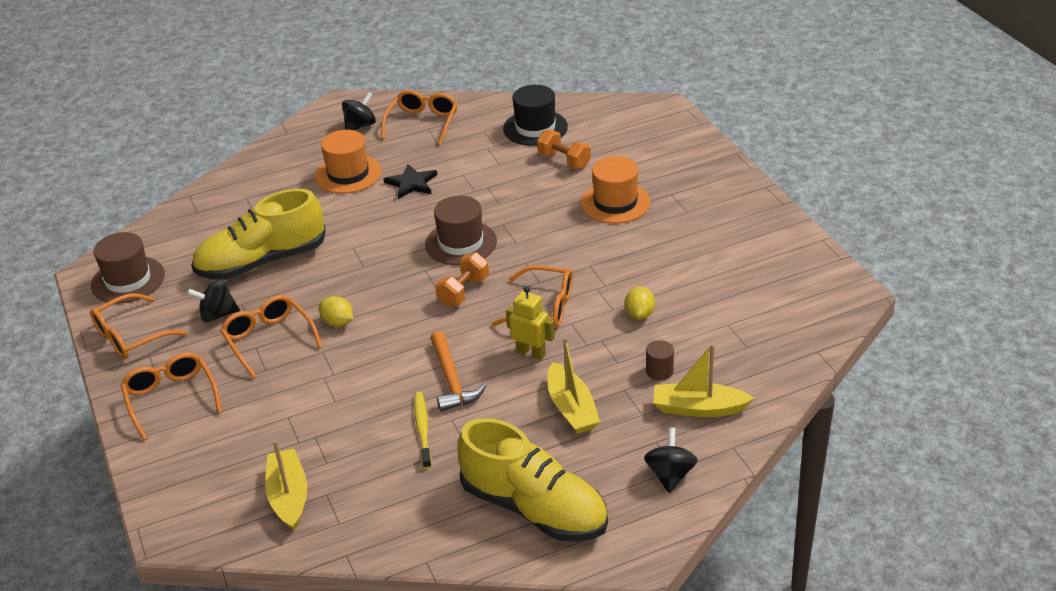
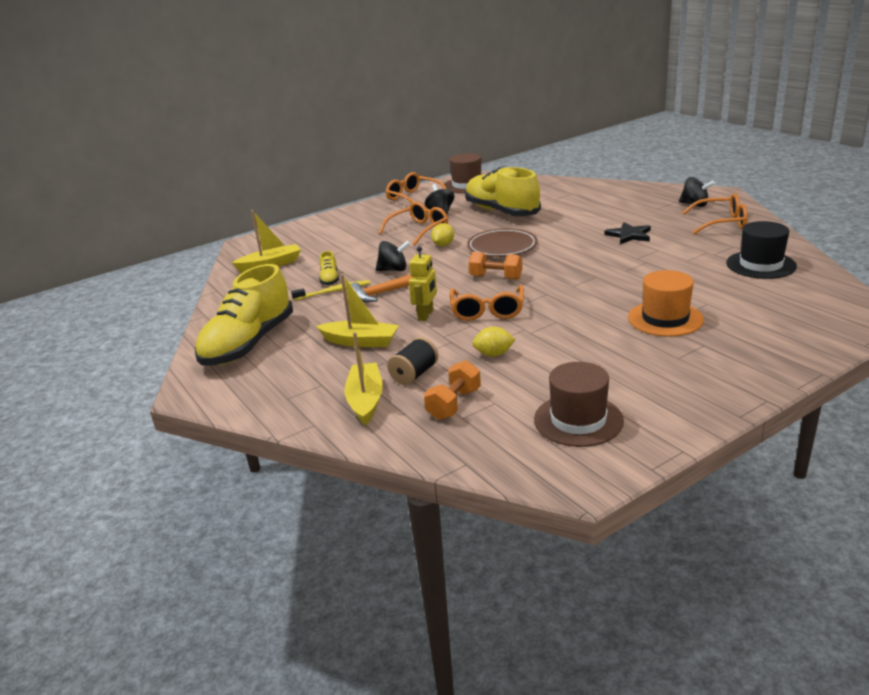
camera: 80 degrees right, 10 degrees down
orange glasses [121,353,222,440] -> none
orange hat [315,130,382,194] -> none
brown hat [425,196,497,265] -> brown hat moved to [534,362,624,447]
orange dumbbell [537,130,591,169] -> orange dumbbell moved to [424,360,481,420]
yellow boat [548,337,600,434] -> yellow boat turned 135 degrees counterclockwise [316,274,399,347]
black spinning top [644,427,698,493] -> black spinning top moved to [376,241,410,271]
brown cylinder [646,340,674,380] -> black spool [387,337,438,385]
none -> yellow shoe [319,251,339,285]
none -> brown plate [467,228,538,257]

